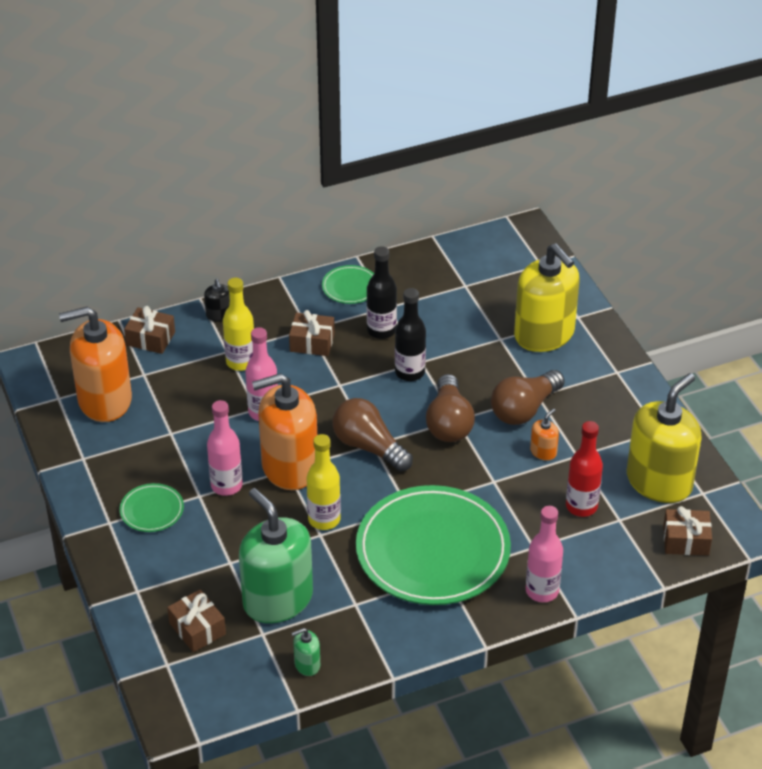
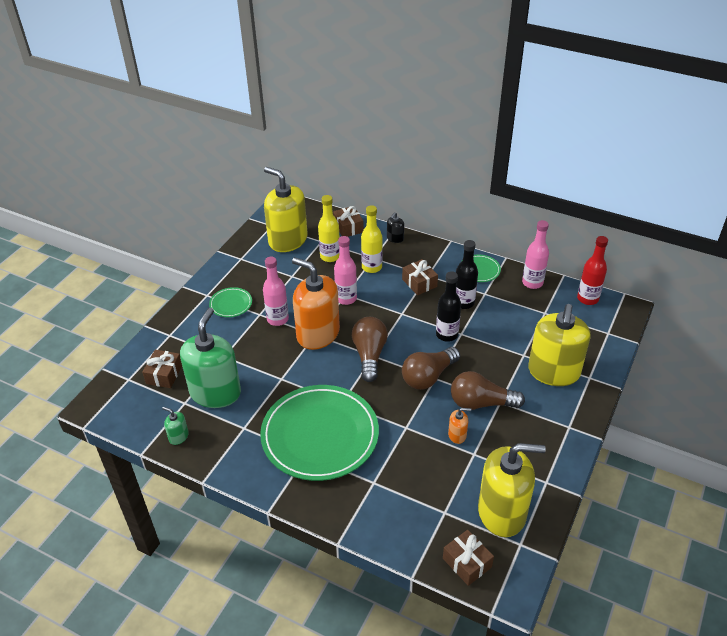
camera: 50 degrees right, 0 degrees up
orange soap dispenser [59,307,132,422] -> yellow soap dispenser [264,167,308,252]
yellow bottle [307,434,341,530] -> yellow bottle moved to [318,195,340,262]
pink bottle [526,506,563,602] -> pink bottle moved to [522,220,549,289]
red bottle [566,421,603,517] -> red bottle moved to [577,236,608,305]

